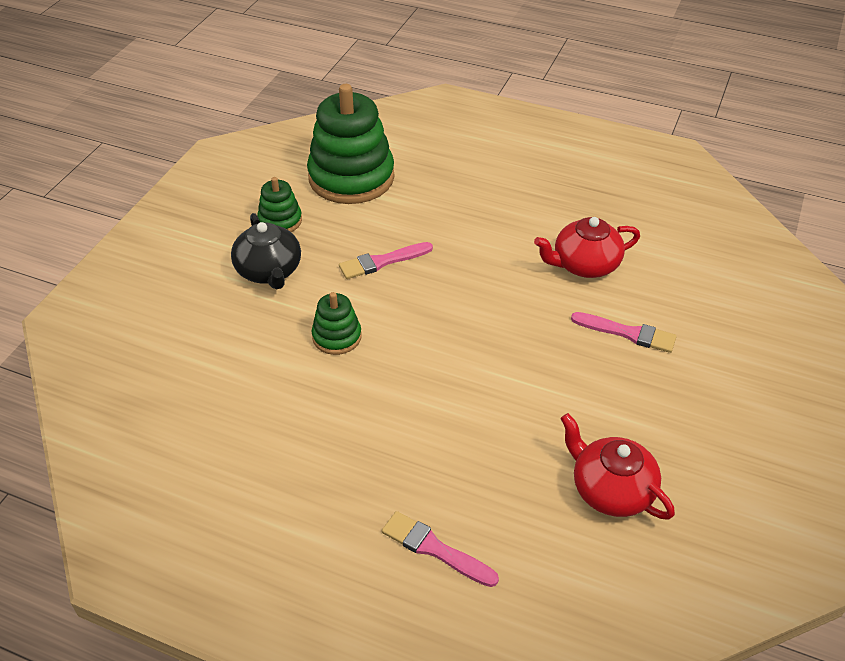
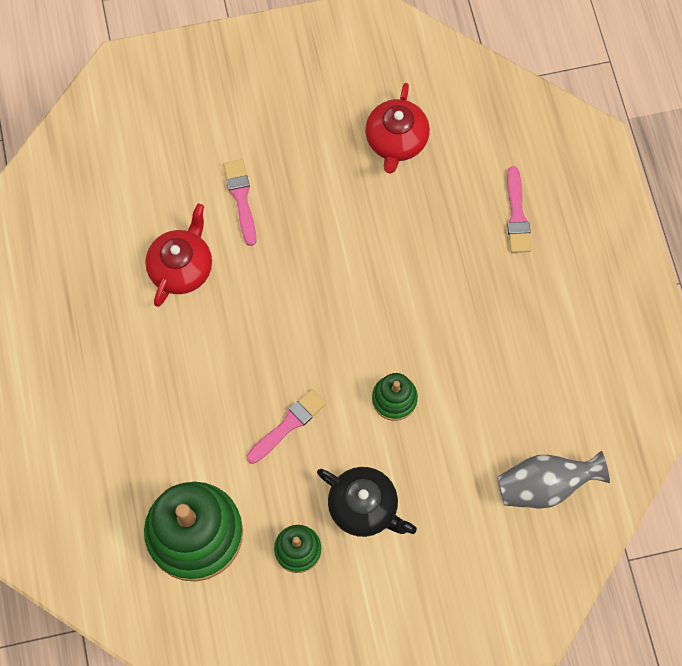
camera: 125 degrees left, 25 degrees up
black teapot [231,213,301,289] -> black teapot turned 90 degrees clockwise [317,467,417,537]
pink brush [339,242,433,279] -> pink brush turned 75 degrees counterclockwise [247,389,326,464]
red teapot [534,217,640,278] -> red teapot turned 105 degrees counterclockwise [145,203,212,307]
none -> grey vase [497,451,610,509]

